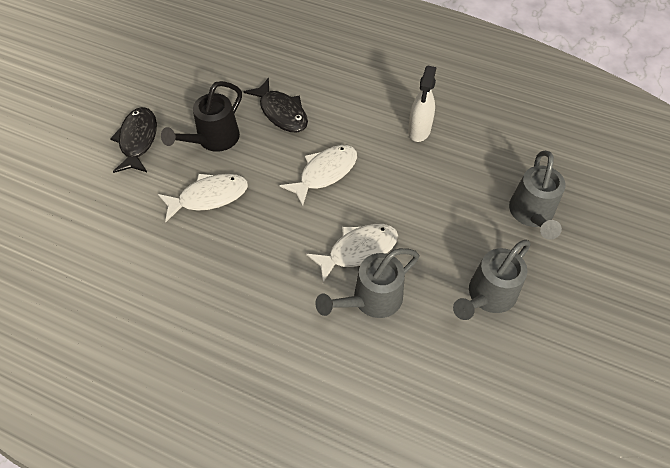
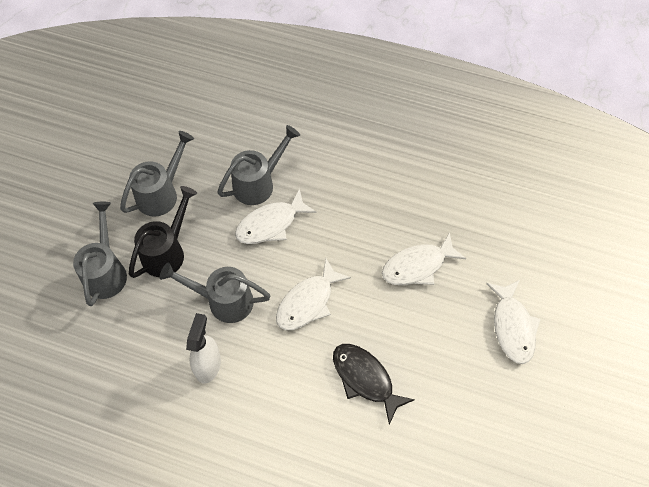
camera: 175 degrees right, 5 degrees up
black fish [110,107,157,173] -> white fish [486,280,541,364]
black watering can [161,81,242,152] -> black watering can moved to [129,186,197,278]
none -> grey watering can [160,262,271,323]

